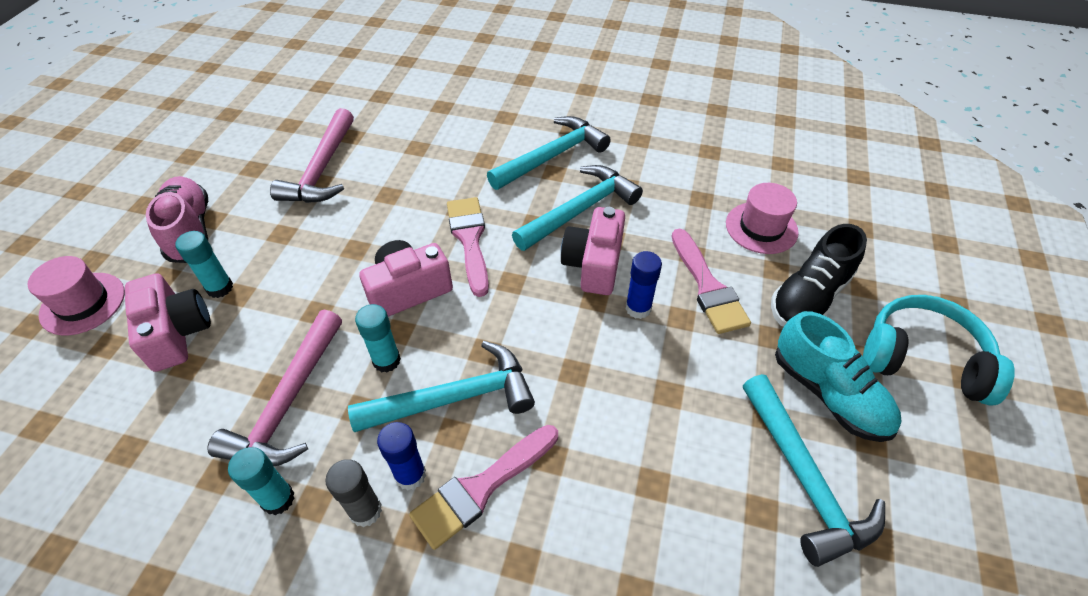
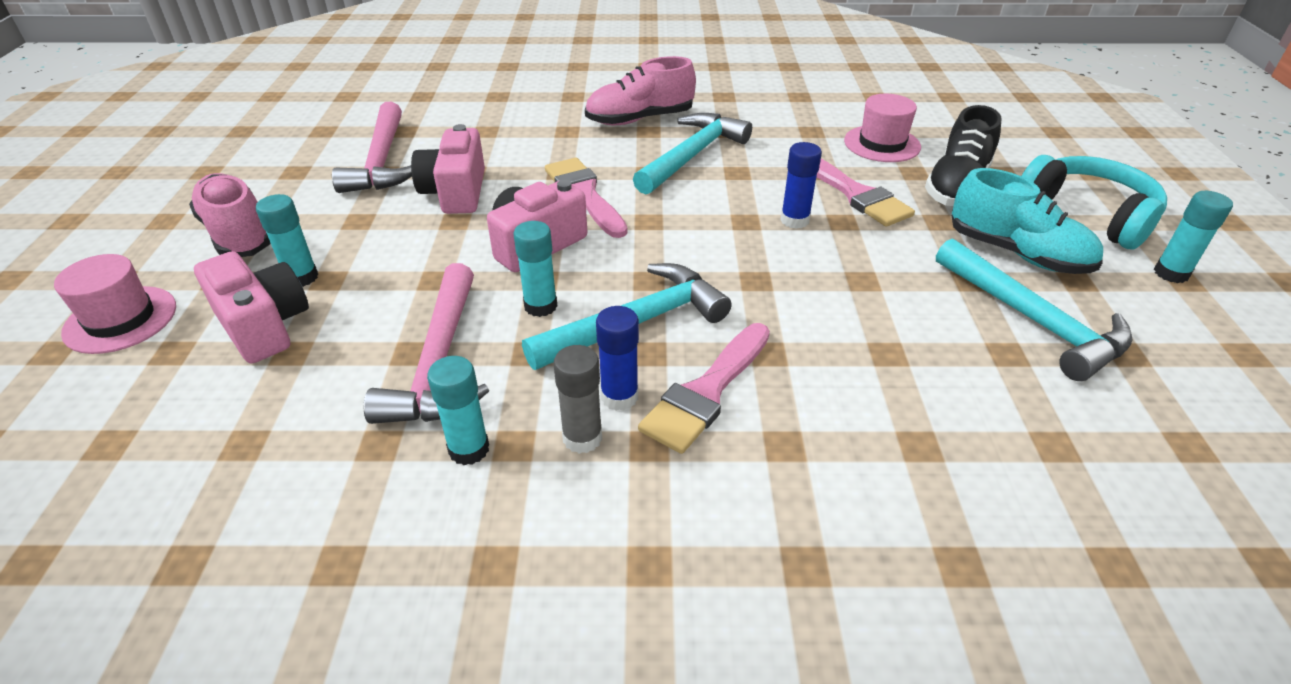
camera: 15 degrees left, 10 degrees down
turquoise hammer [487,116,611,190] -> pink shoe [585,56,696,125]
pink camera [561,207,625,295] -> pink camera moved to [411,124,485,214]
turquoise headphones [863,295,1015,406] -> turquoise headphones turned 45 degrees clockwise [1022,155,1167,249]
none -> turquoise glue stick [1154,191,1233,283]

